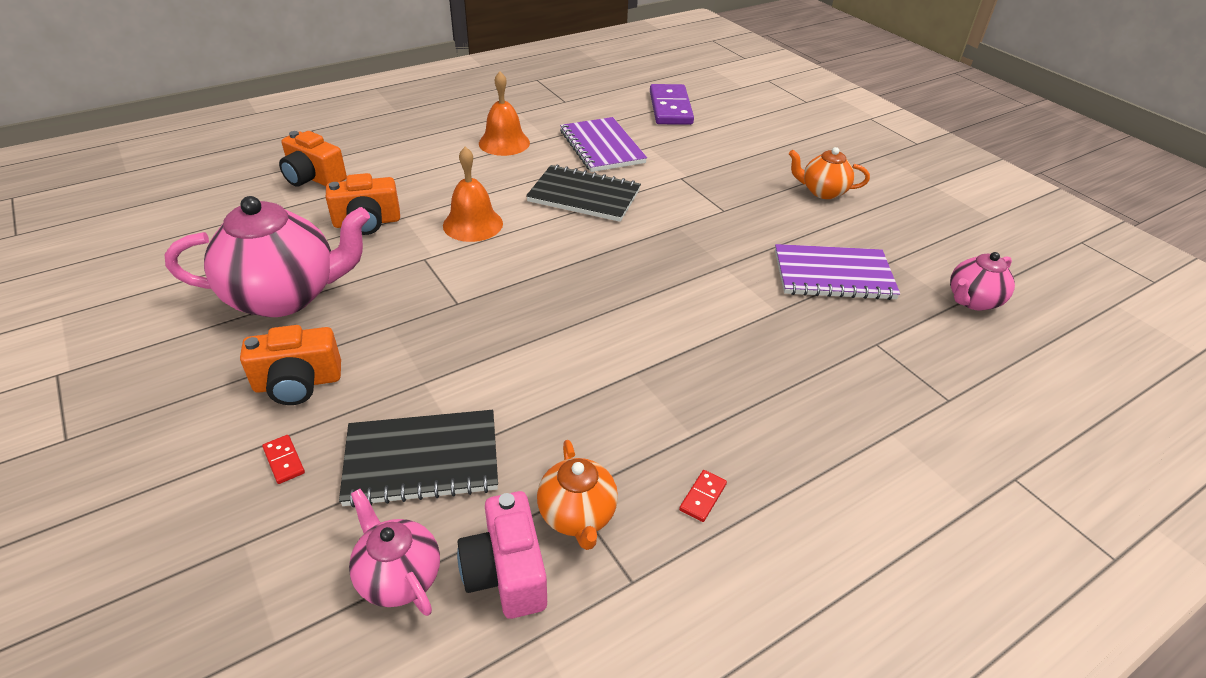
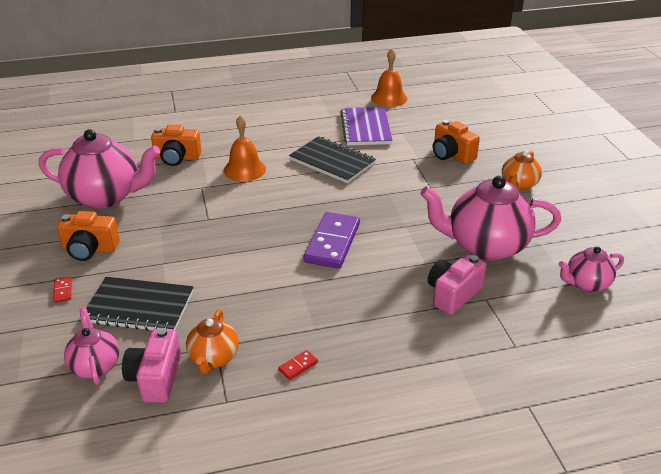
camera: 20 degrees right, 5 degrees down
orange camera [279,131,347,187] -> orange camera moved to [433,120,480,164]
orange bell [479,72,530,156] -> orange bell moved to [371,49,407,107]
purple domino [650,84,694,125] -> purple domino moved to [303,212,360,269]
purple notebook [775,244,900,300] -> pink teapot [420,176,561,261]
orange teapot [789,147,870,199] -> orange teapot turned 90 degrees counterclockwise [502,150,542,190]
none -> pink camera [428,254,486,315]

